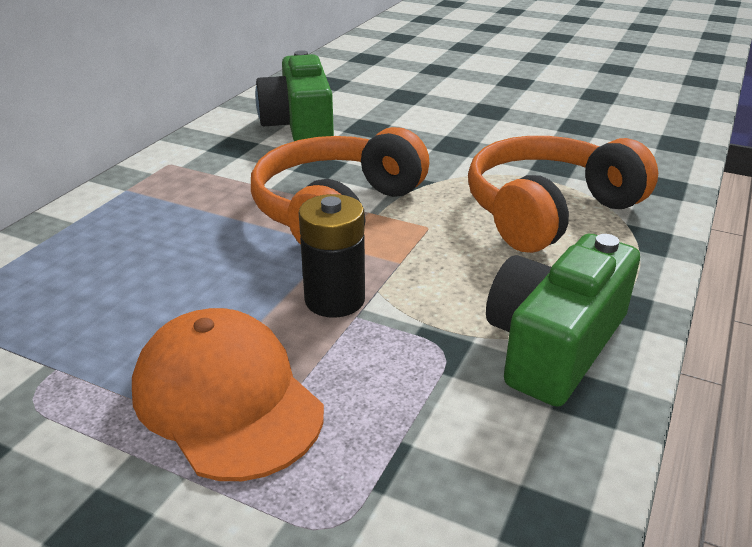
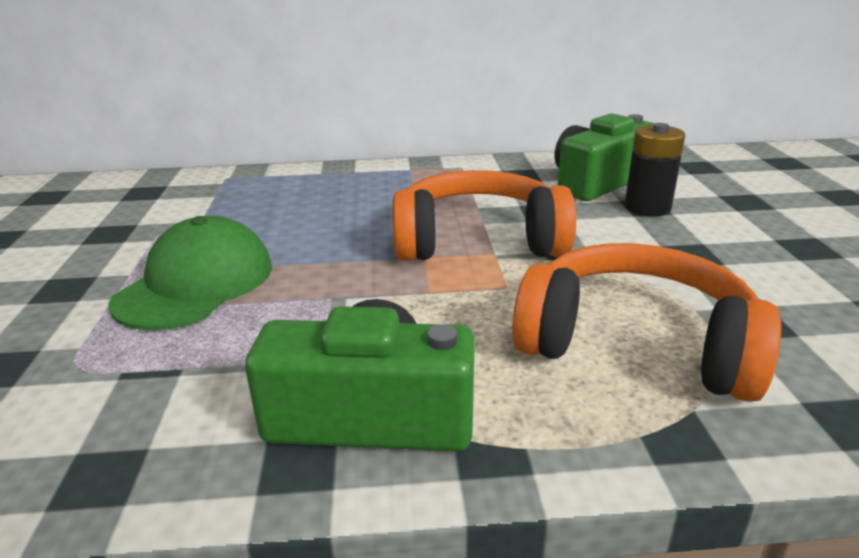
camera: 60 degrees right, 5 degrees down
orange cap [132,308,324,481] -> green cap [108,216,272,330]
black battery [299,194,365,318] -> black battery moved to [625,123,685,216]

